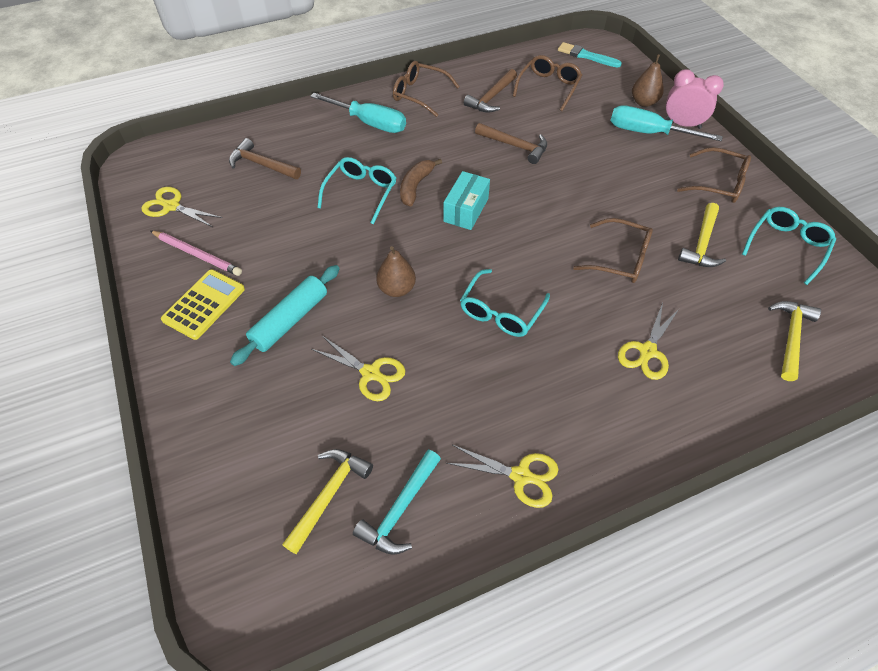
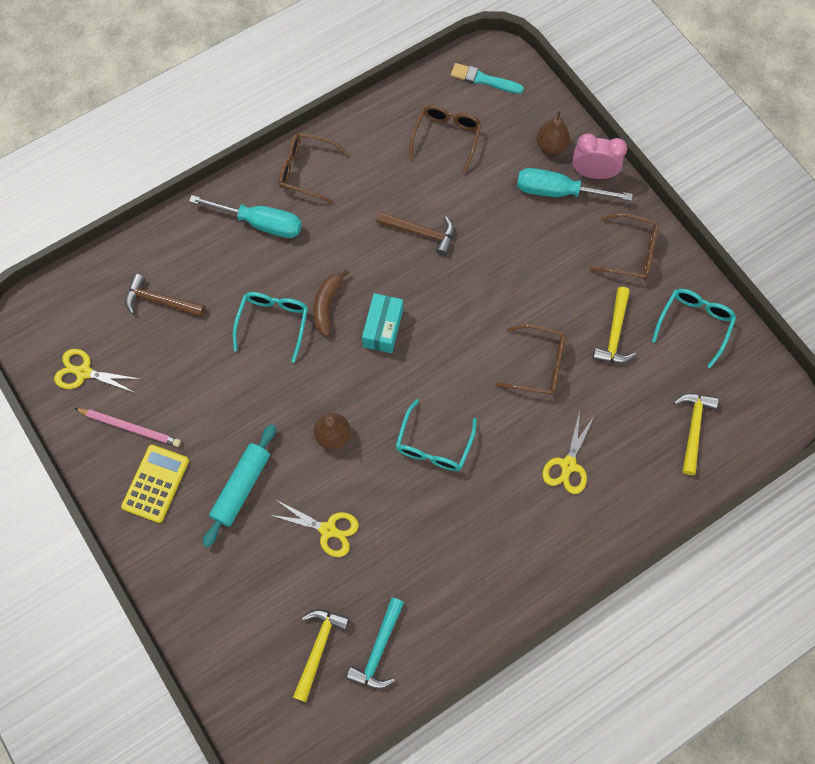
camera: 10 degrees left, 15 degrees up
yellow scissors [447,445,559,508] -> none
brown hammer [464,69,517,113] -> none

